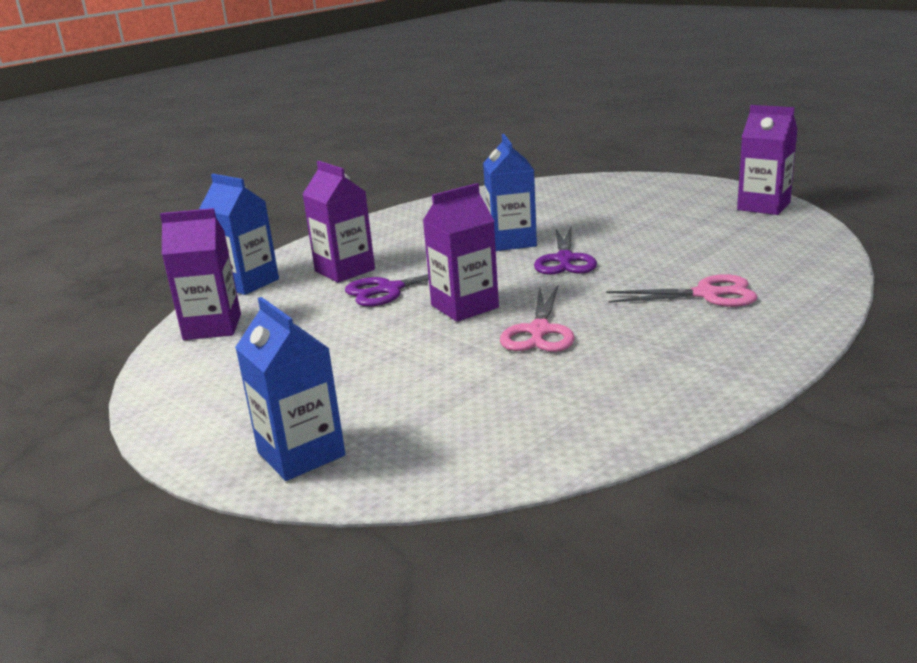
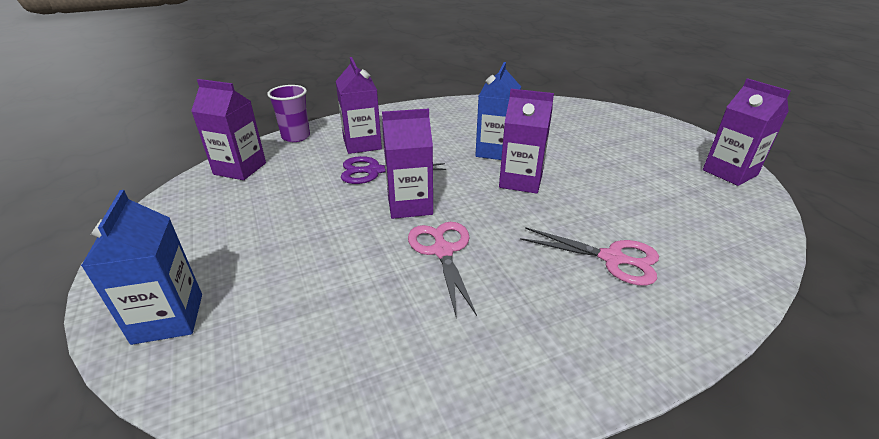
camera: 20 degrees right, 10 degrees up
blue carton [199,174,279,295] -> purple cup [267,85,310,142]
pink scissors [500,286,575,352] -> pink scissors turned 135 degrees clockwise [408,222,477,316]
purple scissors [534,225,597,275] -> purple carton [499,89,554,194]

